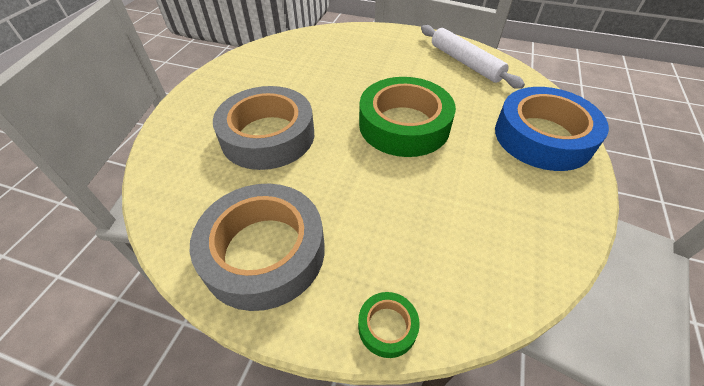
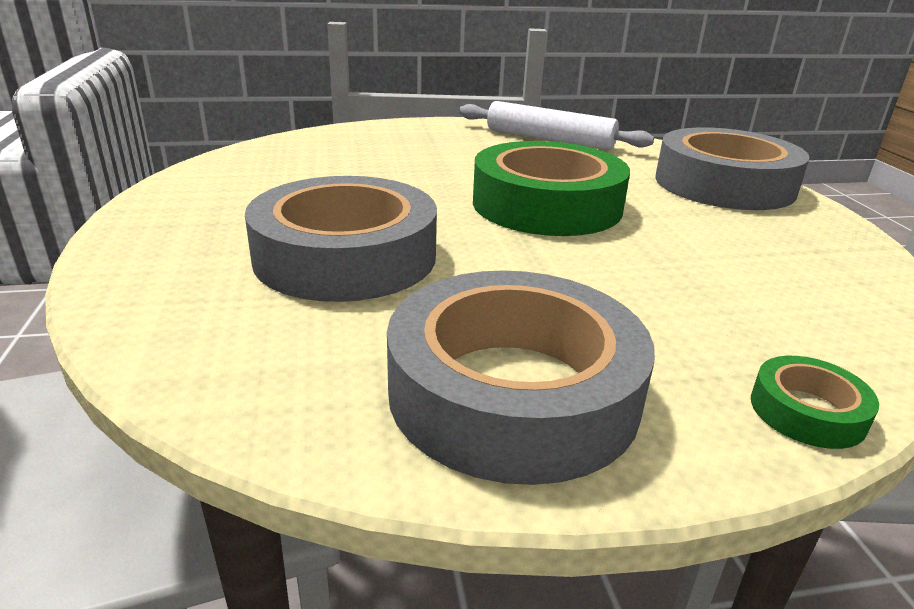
camera: 30 degrees left, 20 degrees down
blue tape [495,87,609,171] -> grey tape [655,127,810,210]

